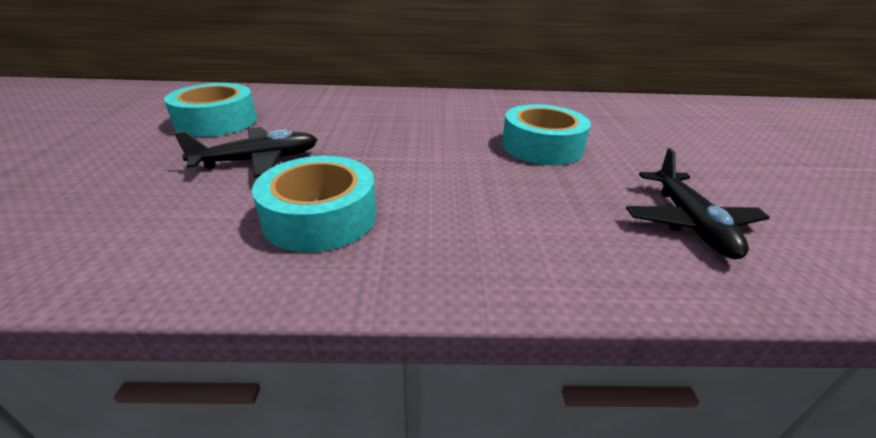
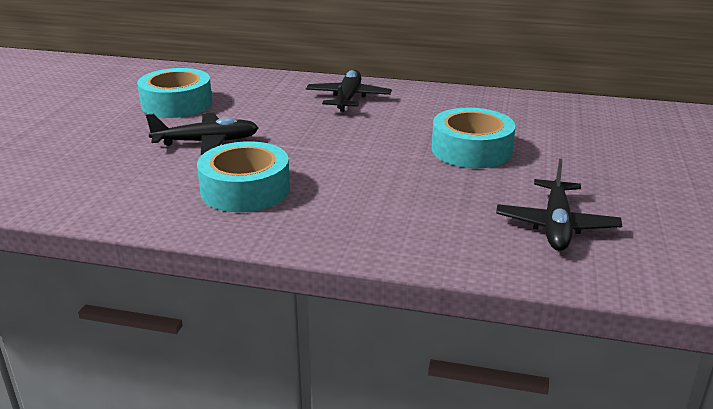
camera: 15 degrees right, 5 degrees down
none -> black plane [306,70,392,112]

